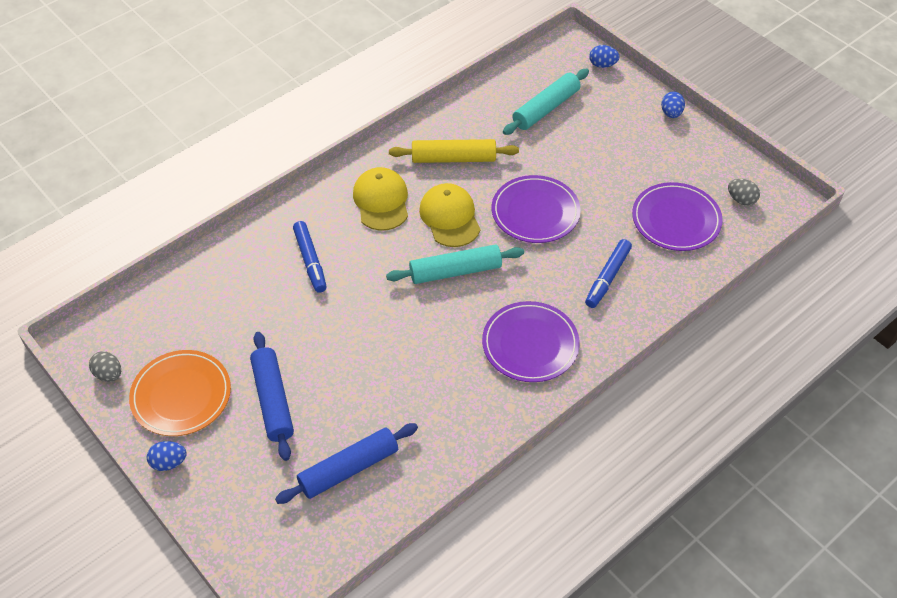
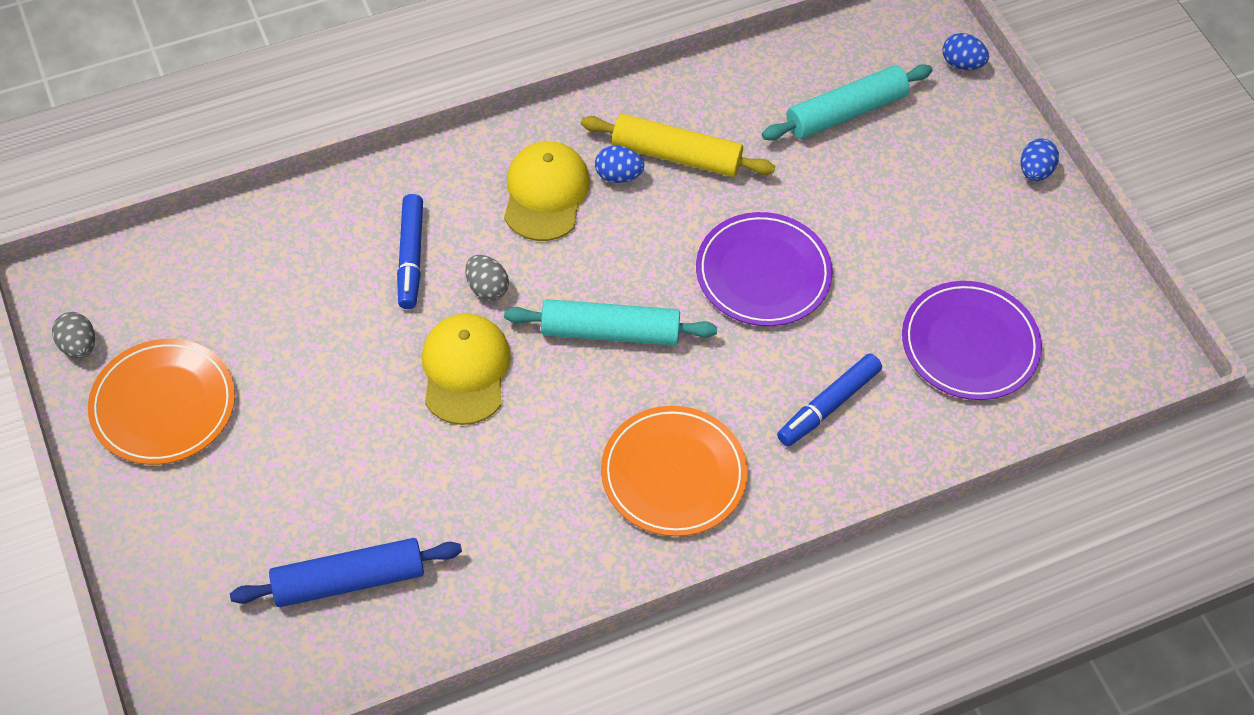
camera: 15 degrees right, 5 degrees up
blue egg [147,441,187,471] -> blue egg moved to [595,145,644,183]
blue rolling pin [250,332,294,461] -> none
yellow cap [419,183,480,247] -> yellow cap moved to [422,314,511,425]
purple plate [482,301,580,382] -> orange plate [601,406,748,537]
grey egg [728,179,760,206] -> grey egg moved to [465,255,509,301]

